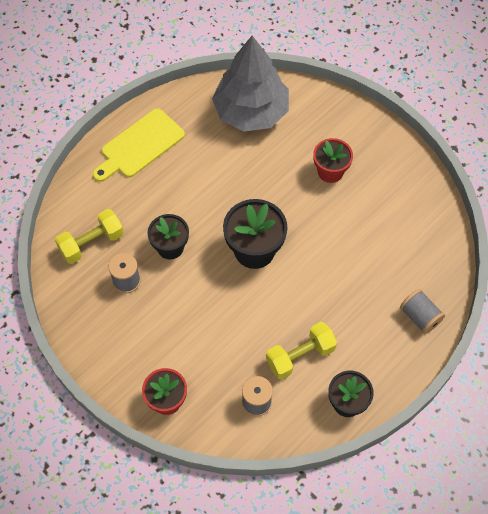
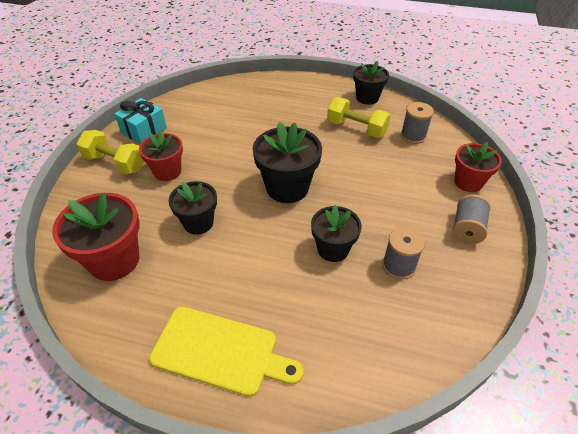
camera: 120 degrees left, 15 degrees down
yellow dumbbell [55,209,124,264] -> yellow dumbbell moved to [77,130,144,174]
grey tree [212,36,289,132] -> red flower pot [52,192,140,281]
grey spool [400,289,445,334] -> grey spool moved to [452,194,491,244]
none -> turquoise gift [114,98,167,144]
none -> black flower pot [169,181,217,235]

